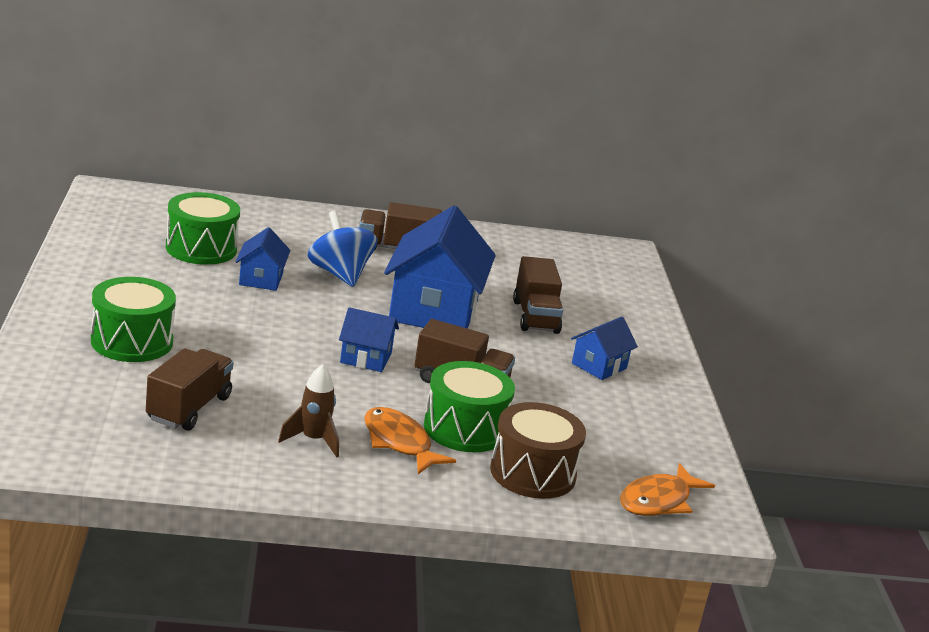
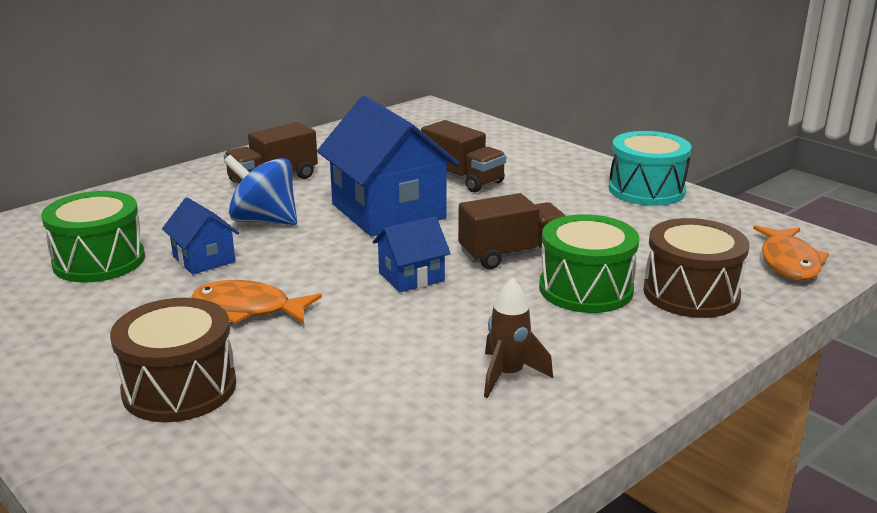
camera: 35 degrees left, 0 degrees up
green drum [91,277,176,362] -> brown drum [110,298,236,422]
brown truck [146,348,234,431] -> none
orange fish [364,407,456,474] -> orange fish moved to [192,280,322,324]
blue house [571,317,638,380] -> none
none -> turquoise drum [609,131,691,206]

